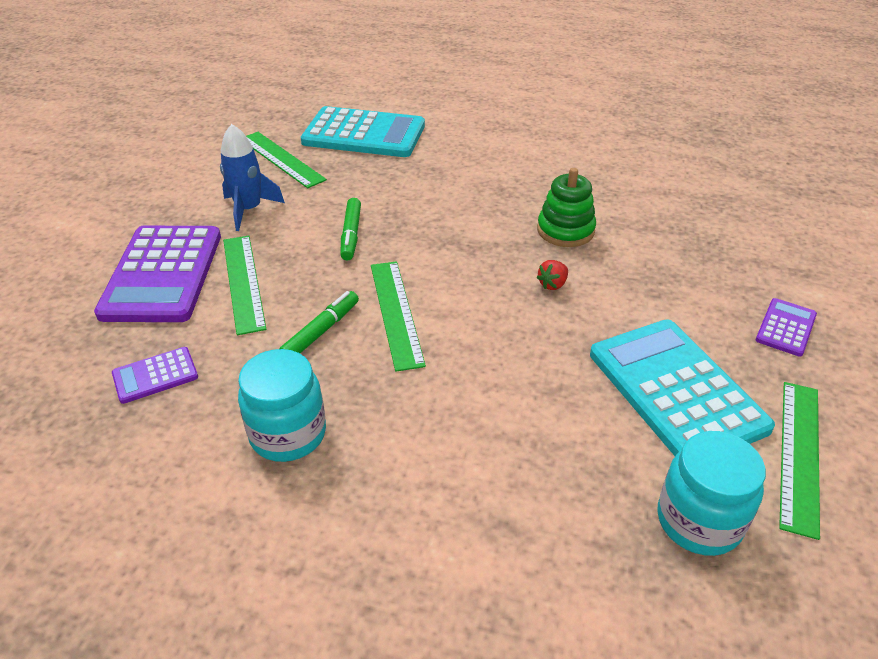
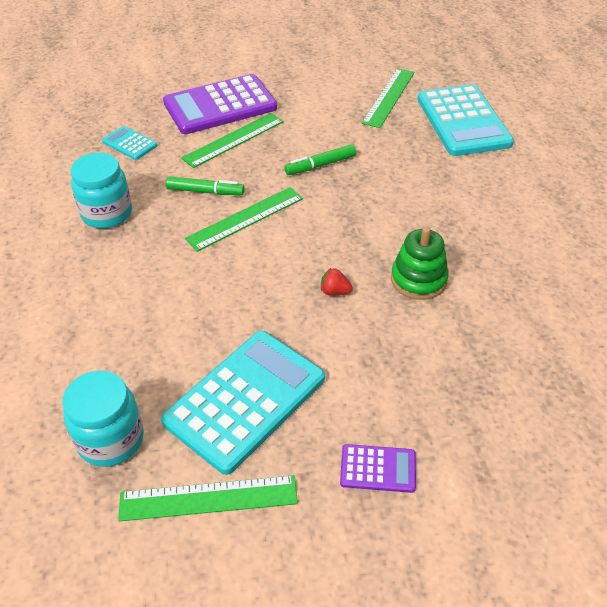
camera: 65 degrees right, 5 degrees up
purple calculator [112,347,198,404] -> turquoise calculator [102,126,158,160]
blue rocket [220,124,285,231] -> none

